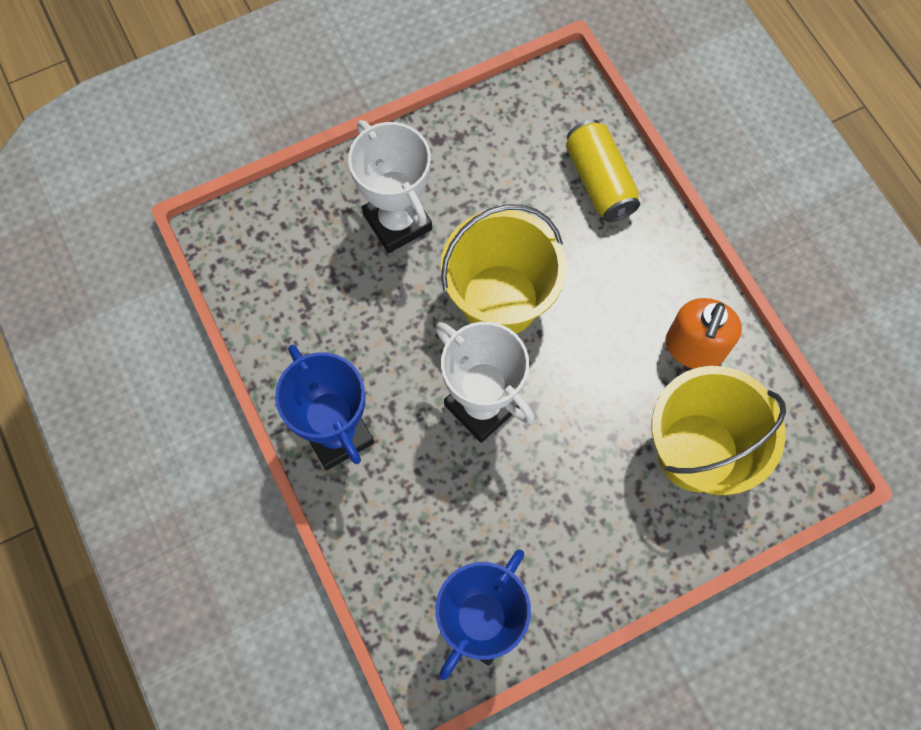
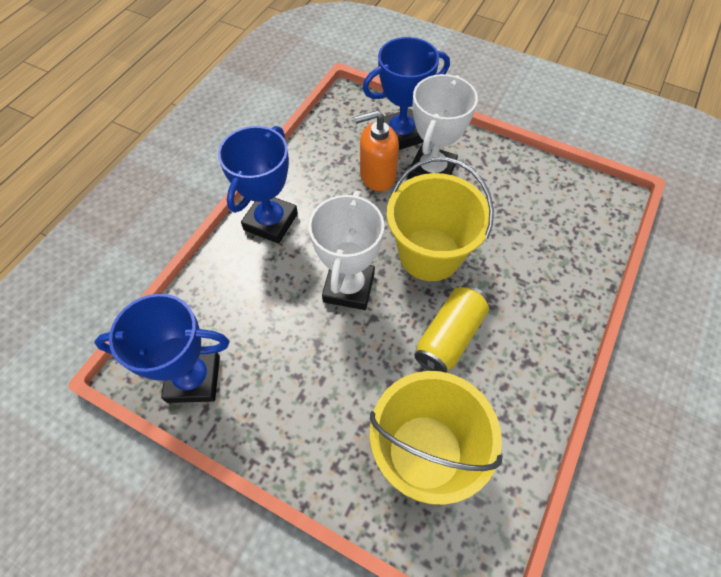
camera: 55 degrees right, 10 degrees down
yellow can [566,119,640,222] -> yellow can moved to [414,285,489,373]
orange soap dispenser [666,298,742,369] -> orange soap dispenser moved to [355,110,399,191]
none -> blue trophy [362,37,450,150]

